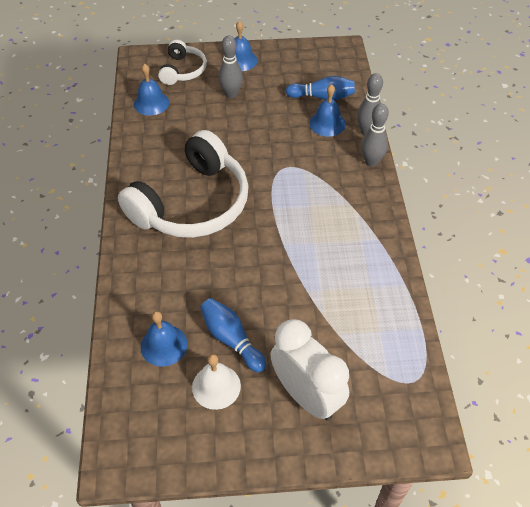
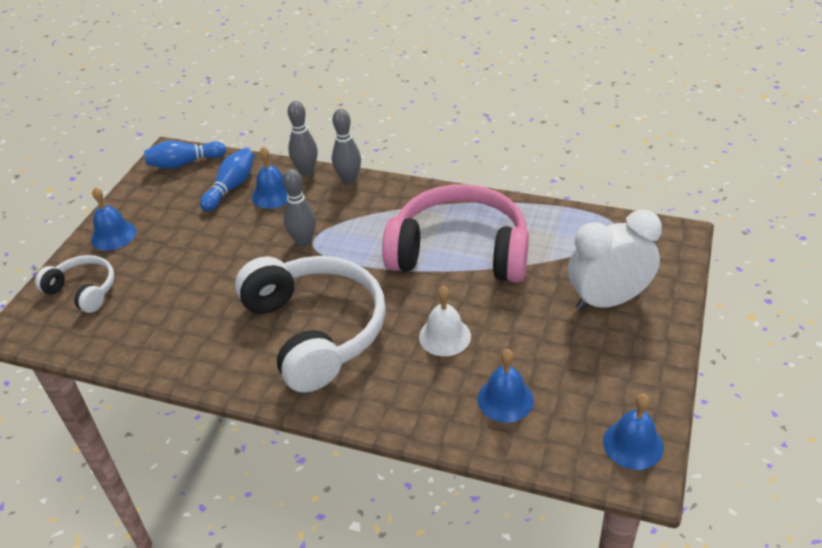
camera: 65 degrees left, 10 degrees down
blue bell [134,64,169,116] -> blue bell moved to [603,393,664,470]
white bell [192,354,241,410] -> white bell moved to [419,286,471,356]
blue bowling pin [200,298,266,373] -> blue bowling pin moved to [144,141,226,169]
grey bowling pin [219,35,243,98] -> grey bowling pin moved to [283,169,316,247]
none -> pink headphones [382,184,529,283]

